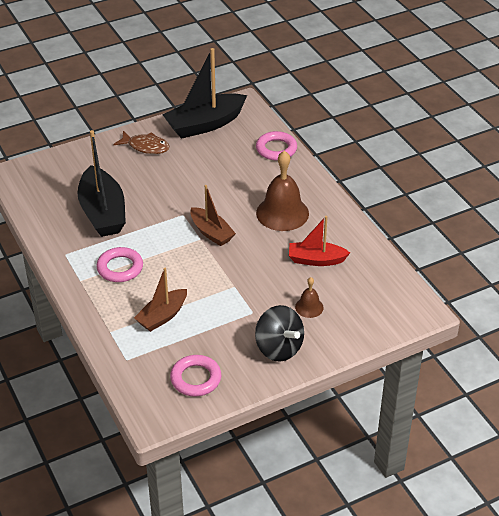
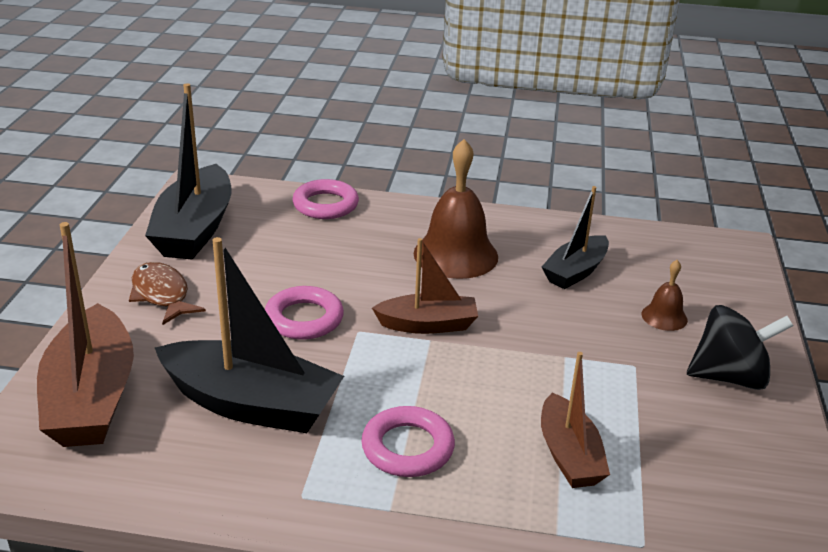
camera: 55 degrees left, 10 degrees down
brown fish [113,131,170,154] -> brown fish turned 90 degrees counterclockwise [129,262,206,325]
pink ring [170,355,221,397] -> pink ring moved to [265,286,344,339]
red boat [289,216,350,266] -> black boat [542,186,609,289]
none -> brown boat [37,222,134,447]

